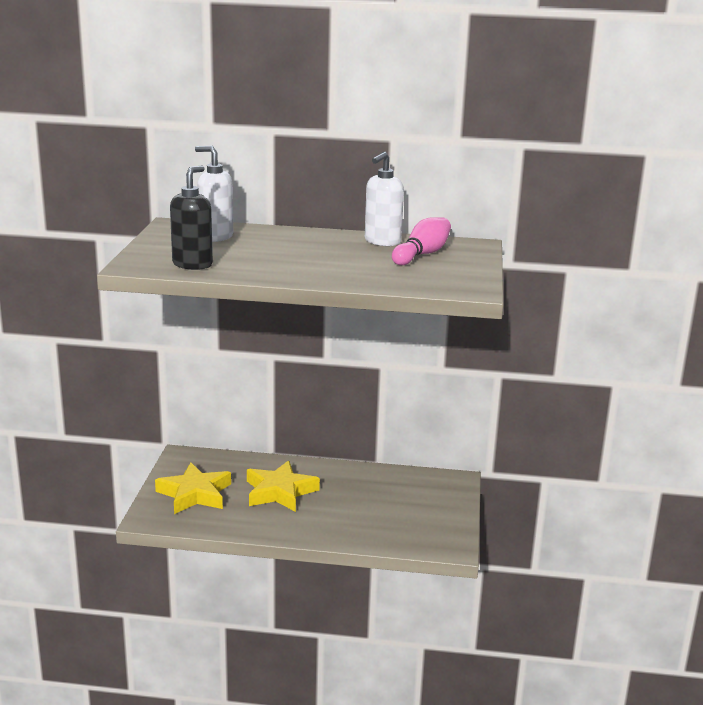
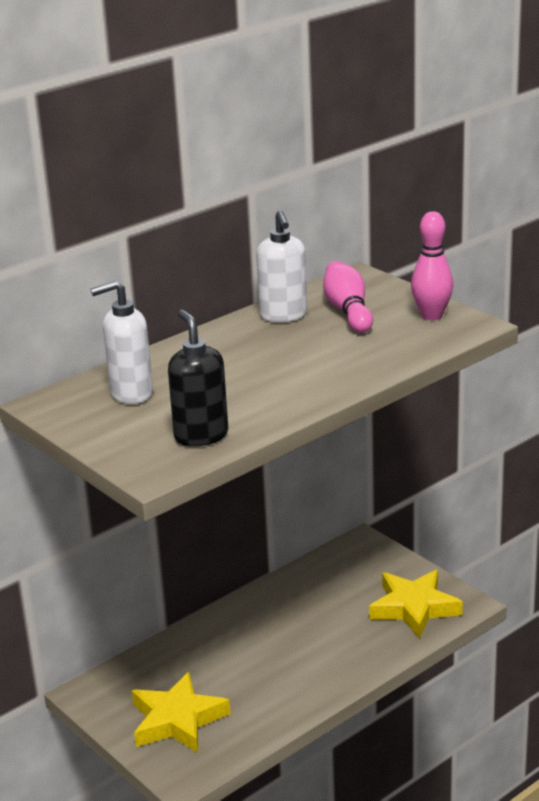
camera: 45 degrees left, 5 degrees up
yellow star [247,460,320,512] -> yellow star moved to [369,570,463,639]
none -> pink bowling pin [411,211,453,320]

